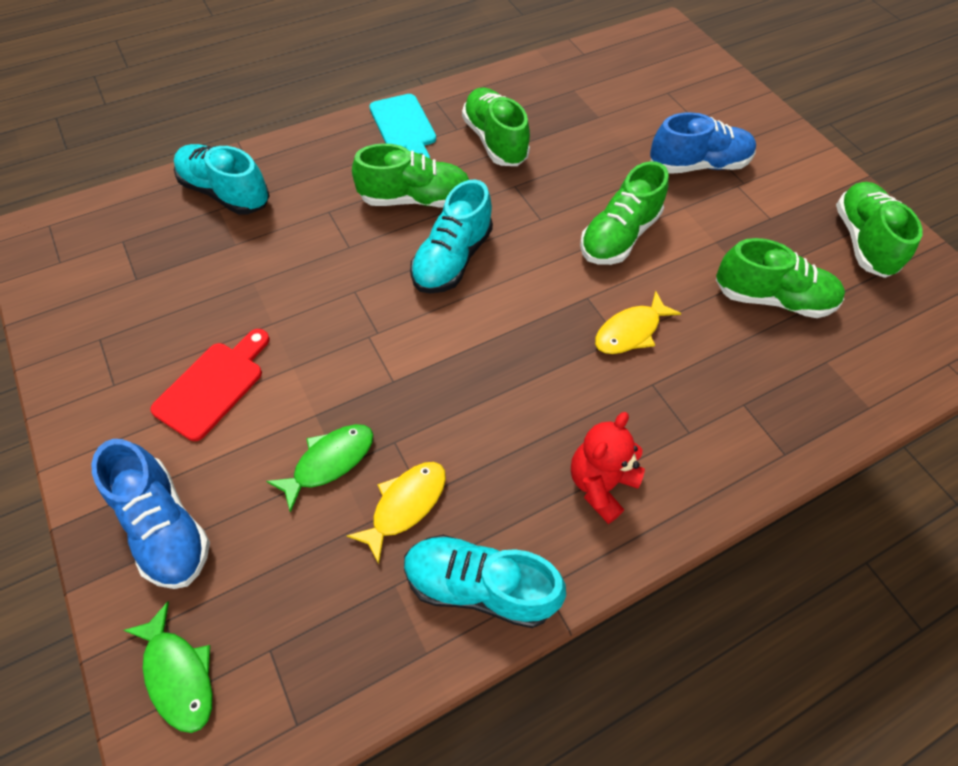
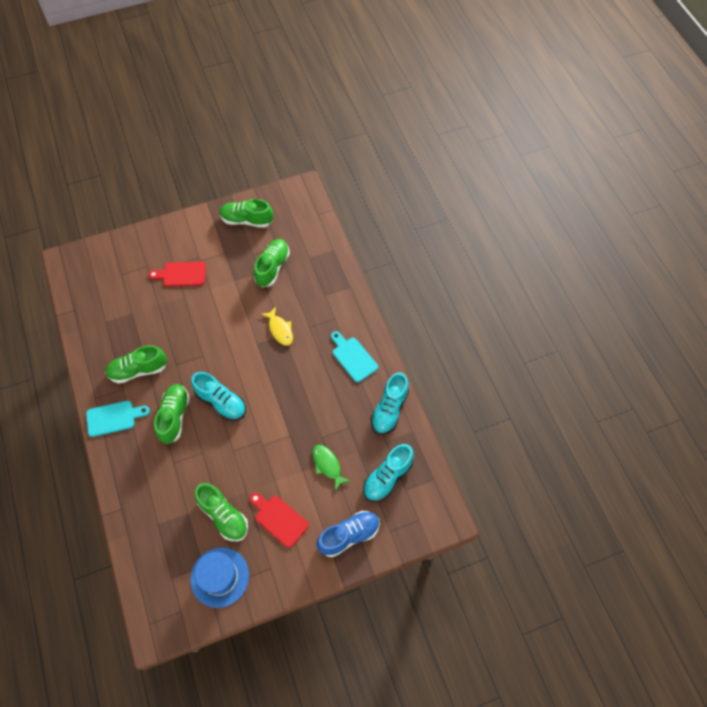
camera: 80 degrees left, 5 degrees up
green fish [123,601,213,733] -> none
turquoise shoe [174,144,270,215] -> turquoise shoe moved to [363,444,414,502]
yellow fish [347,462,446,564] -> none
red teddy bear [571,412,645,524] -> turquoise cutting board [331,331,378,382]
green shoe [580,161,669,265] -> green shoe moved to [195,483,248,541]
blue shoe [650,112,756,174] -> red cutting board [149,261,206,287]
none -> blue hat [190,547,249,608]

